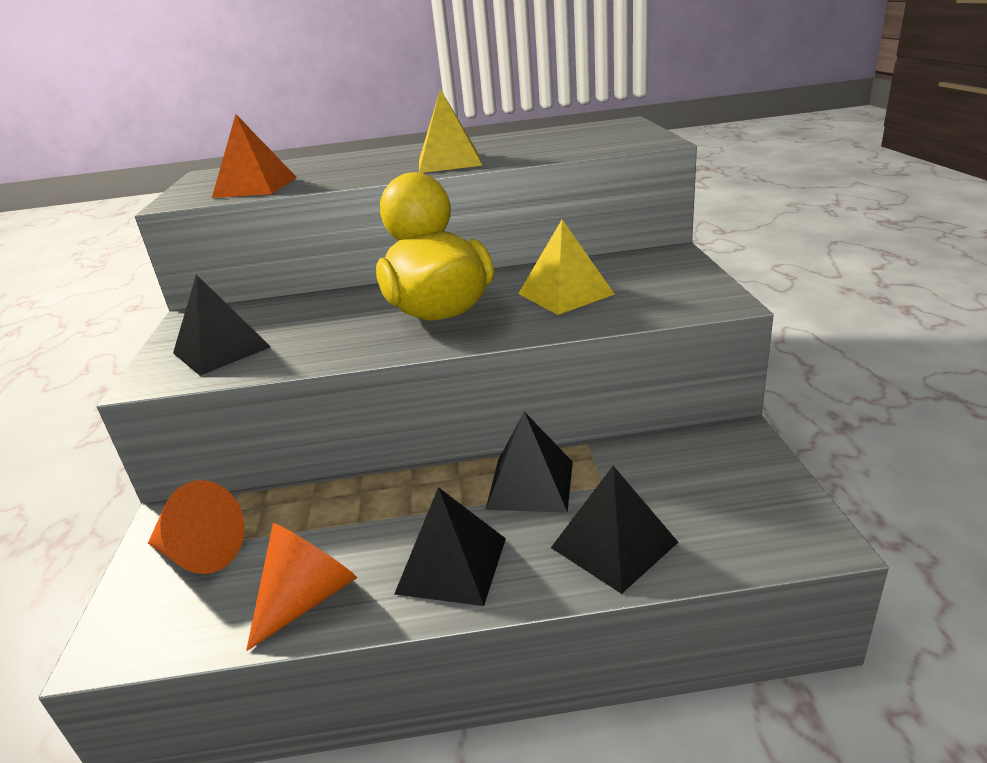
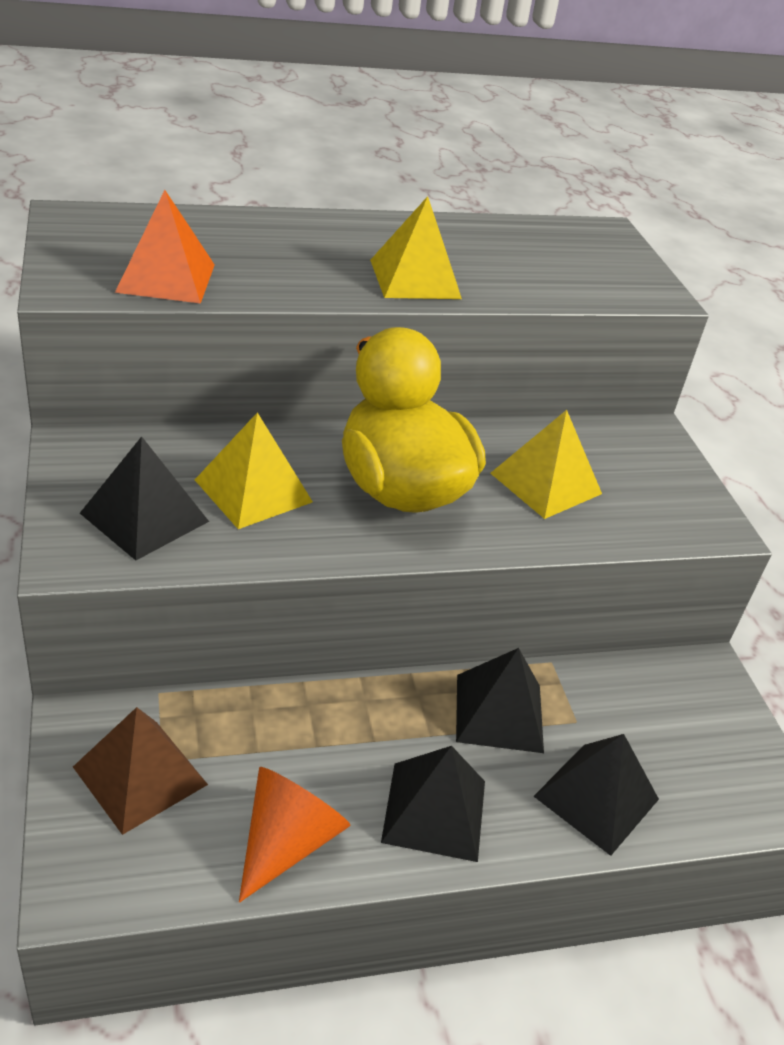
camera: 15 degrees left, 10 degrees up
orange cone [148,480,245,574] -> brown pyramid [73,707,208,835]
none -> yellow pyramid [195,412,313,529]

